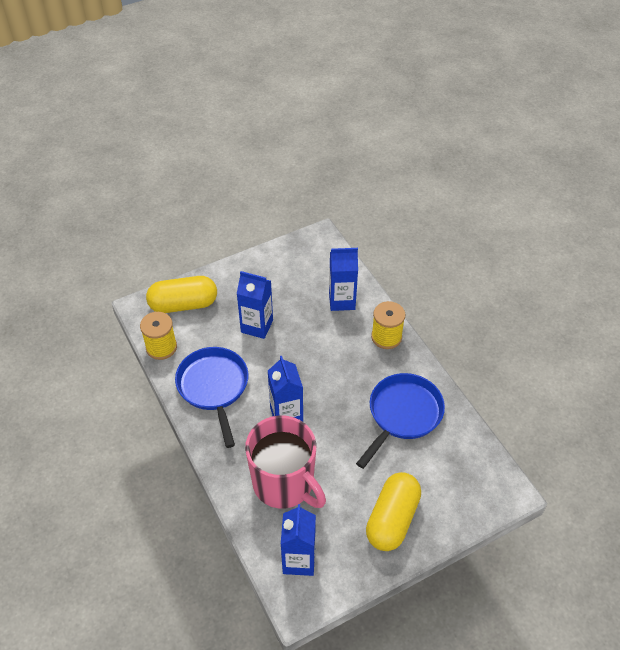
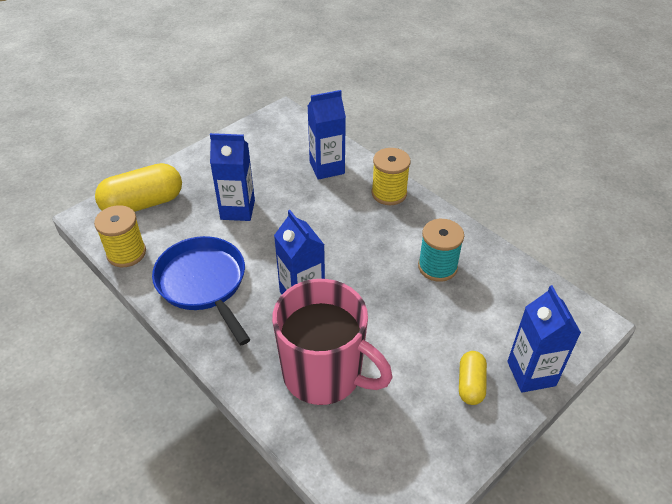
camera: 15 degrees left, 5 degrees down
blue carton [281,504,316,576] -> blue carton moved to [507,285,581,393]
blue pan [356,373,445,469] -> turquoise spool [418,219,464,282]
yellow capsule [366,472,421,551] -> yellow capsule [459,351,487,405], size x0.54

